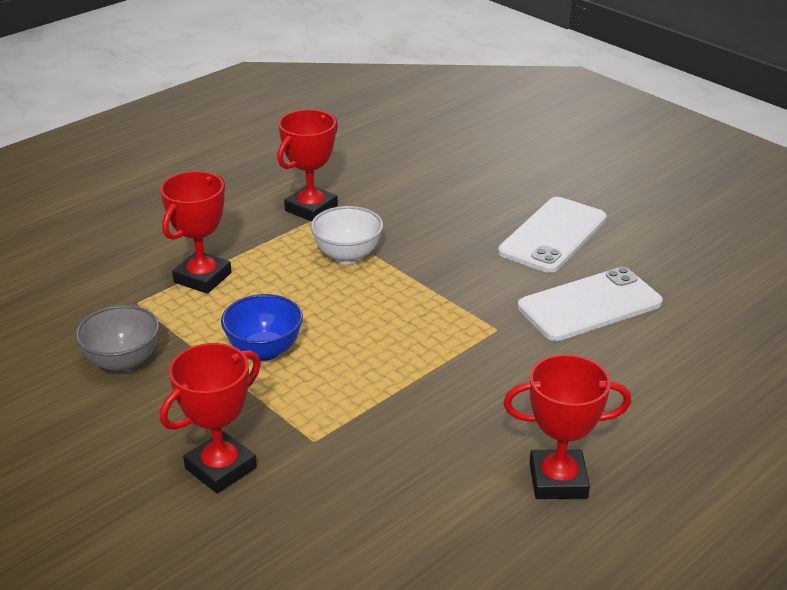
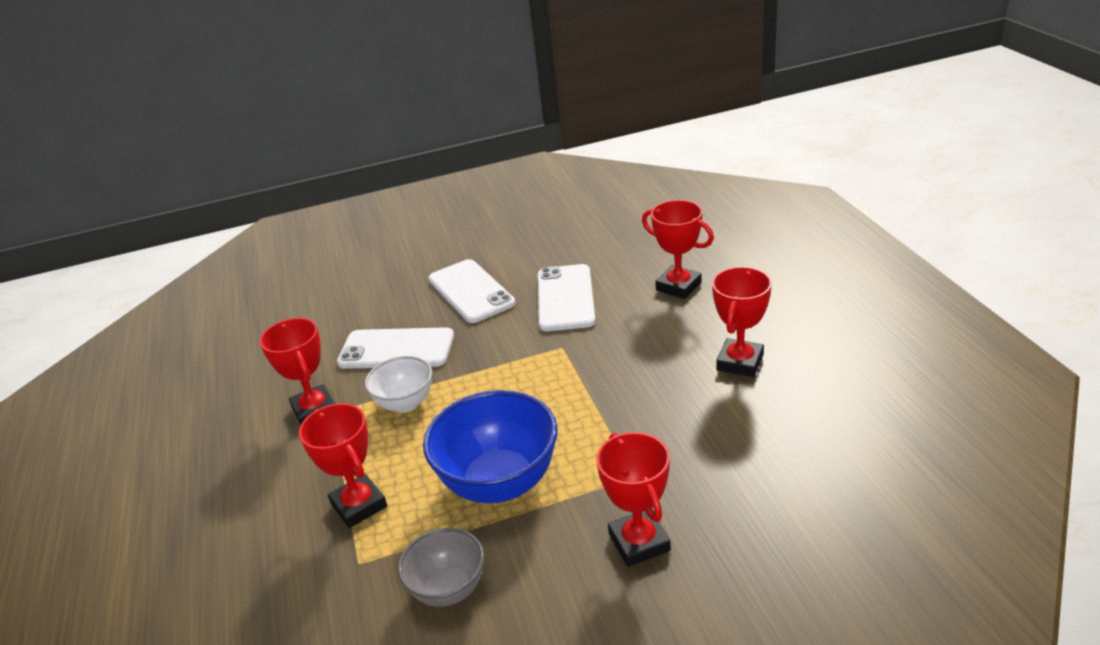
camera: 60 degrees left, 0 degrees up
blue bowl [221,294,303,361] -> blue bowl [423,390,557,503], size x1.72
none -> white phone [337,327,454,369]
none -> red trophy [642,200,714,299]

